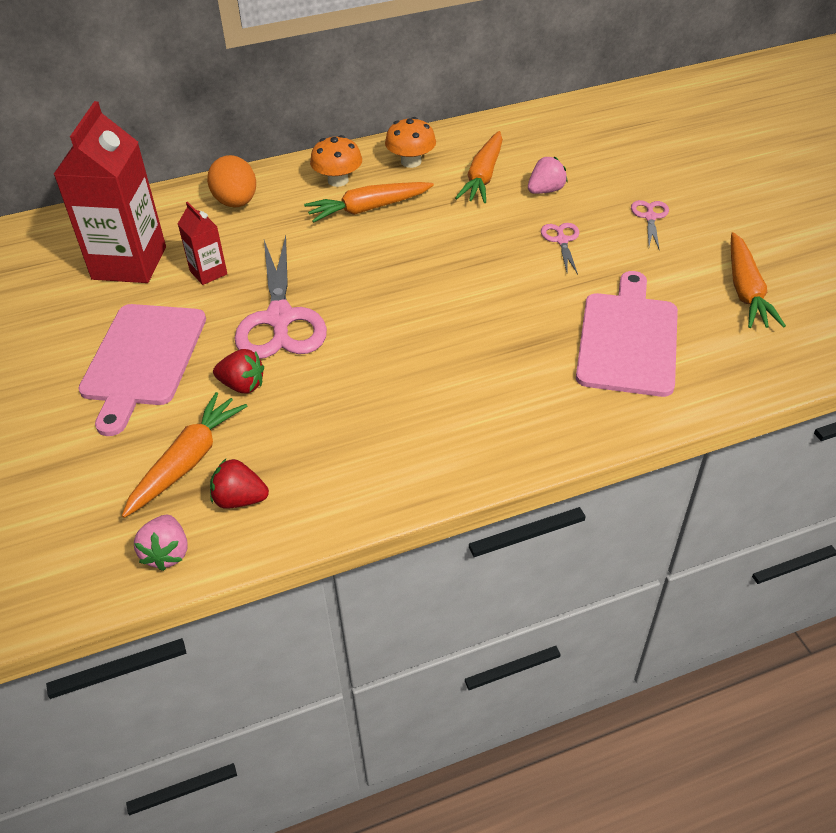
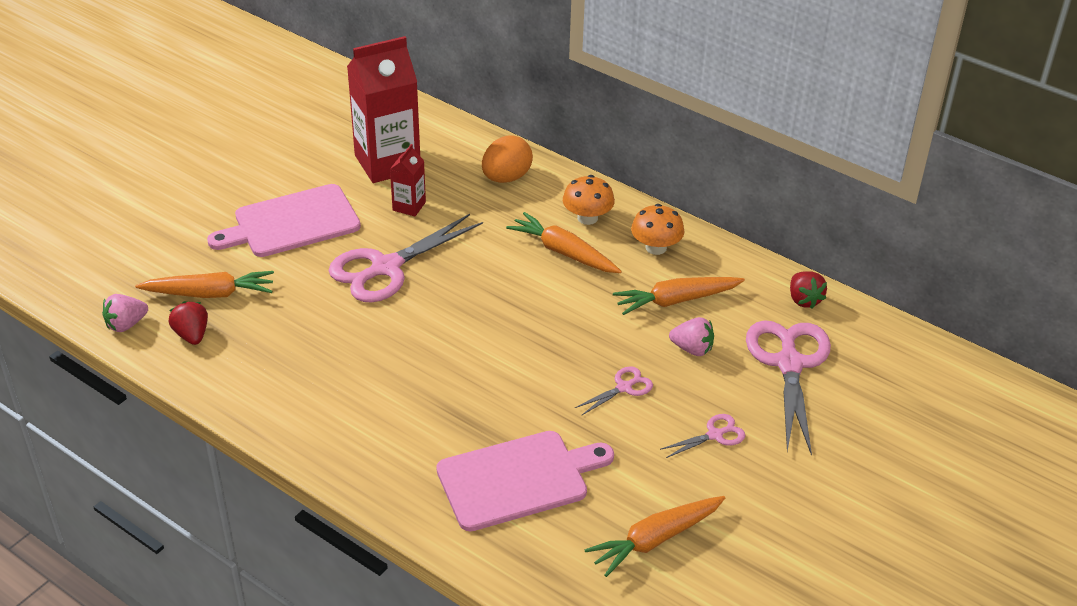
camera: 55 degrees right, 5 degrees down
red strawberry [213,349,264,393] -> red strawberry moved to [790,271,827,309]
none -> pink scissors [746,320,831,456]

